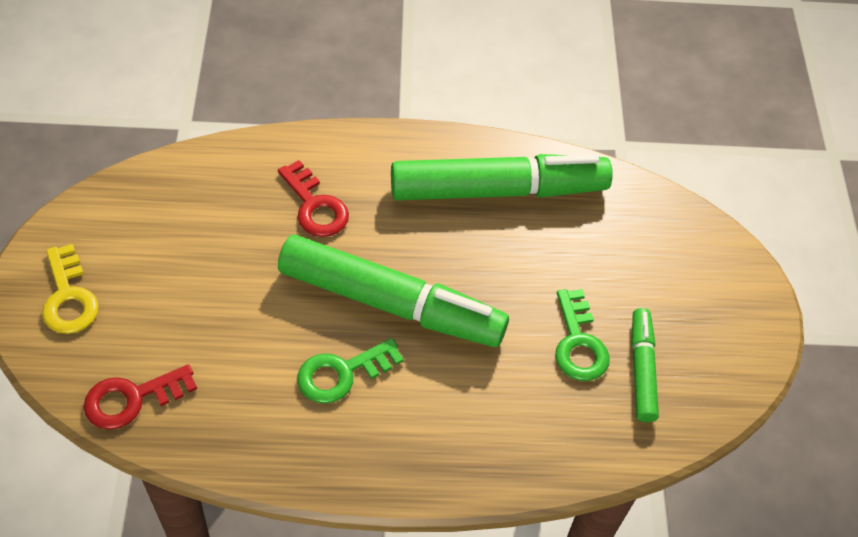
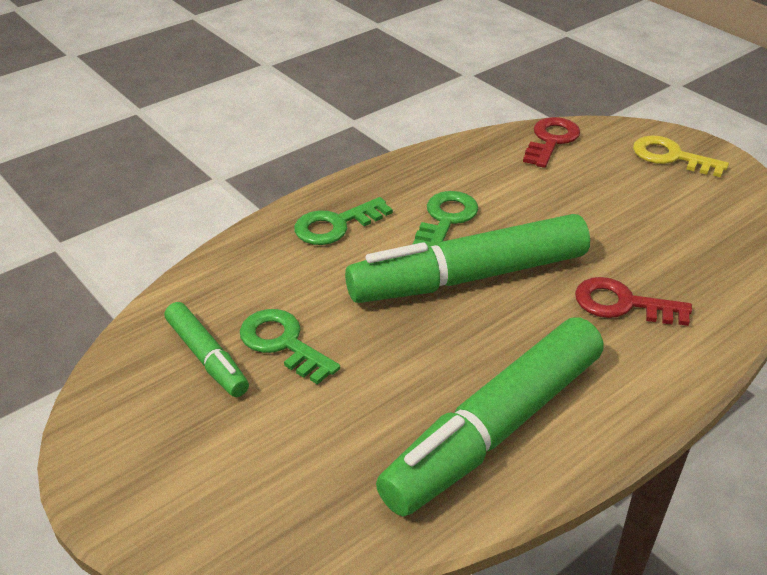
camera: 145 degrees right, 15 degrees down
none -> green key [294,197,393,245]

